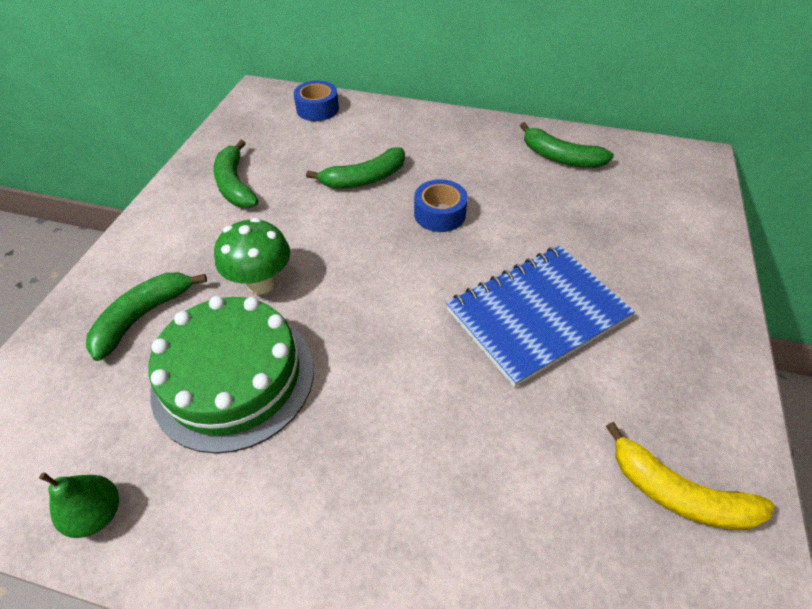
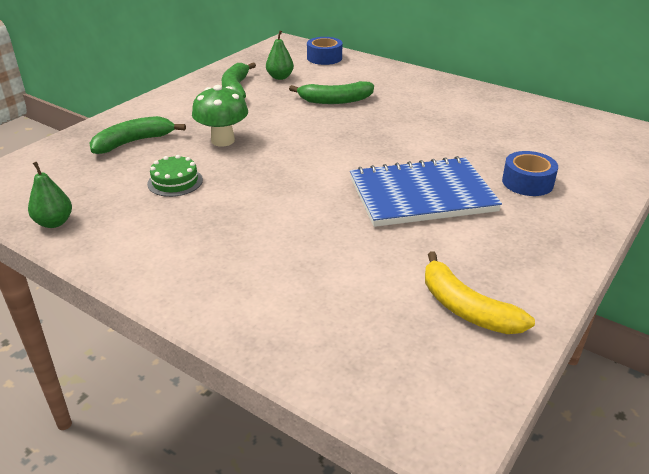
camera: 20 degrees right, 15 degrees down
green cake [149,296,314,454] -> green cake [147,155,203,197], size x0.45
blue tape [414,179,468,232] -> blue tape moved to [502,151,558,196]
green banana [520,122,614,168] -> none
none -> green pear [266,31,294,80]

